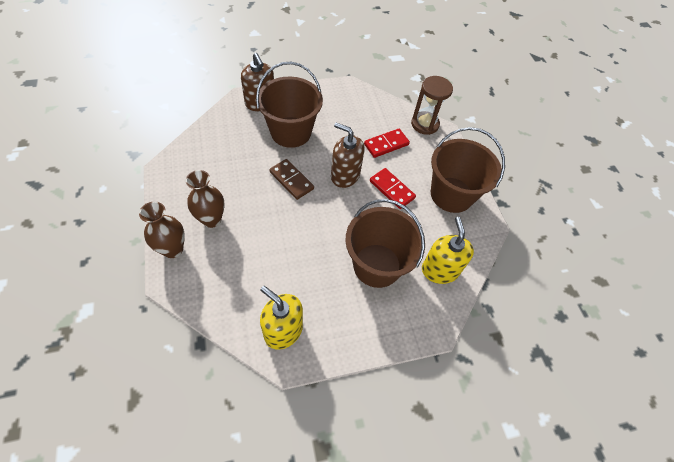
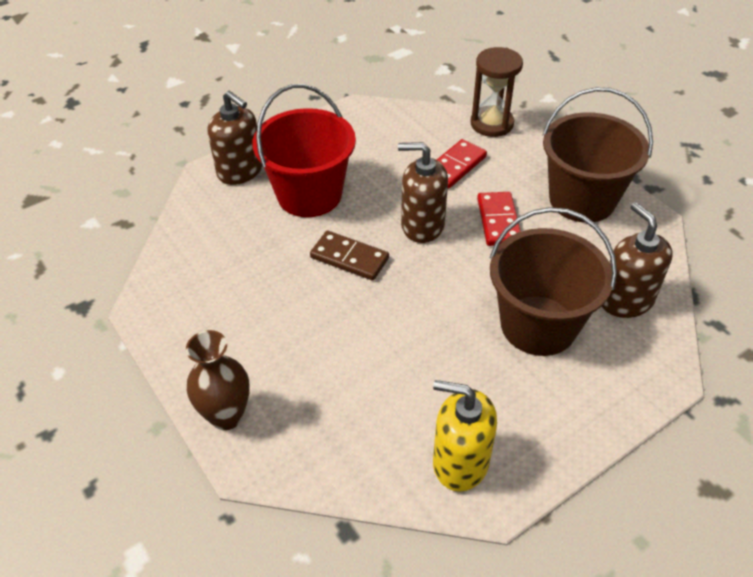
camera: 15 degrees left, 10 degrees down
brown vase [186,170,224,228] -> none
brown bucket [256,62,323,148] -> red bucket [252,84,356,217]
red domino [370,168,416,209] -> red domino turned 60 degrees clockwise [477,192,521,246]
yellow soap dispenser [422,217,474,284] -> brown soap dispenser [602,202,673,318]

